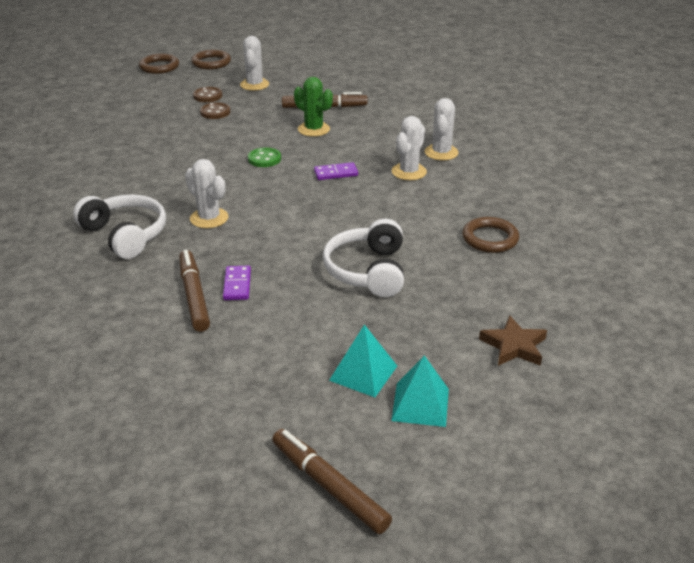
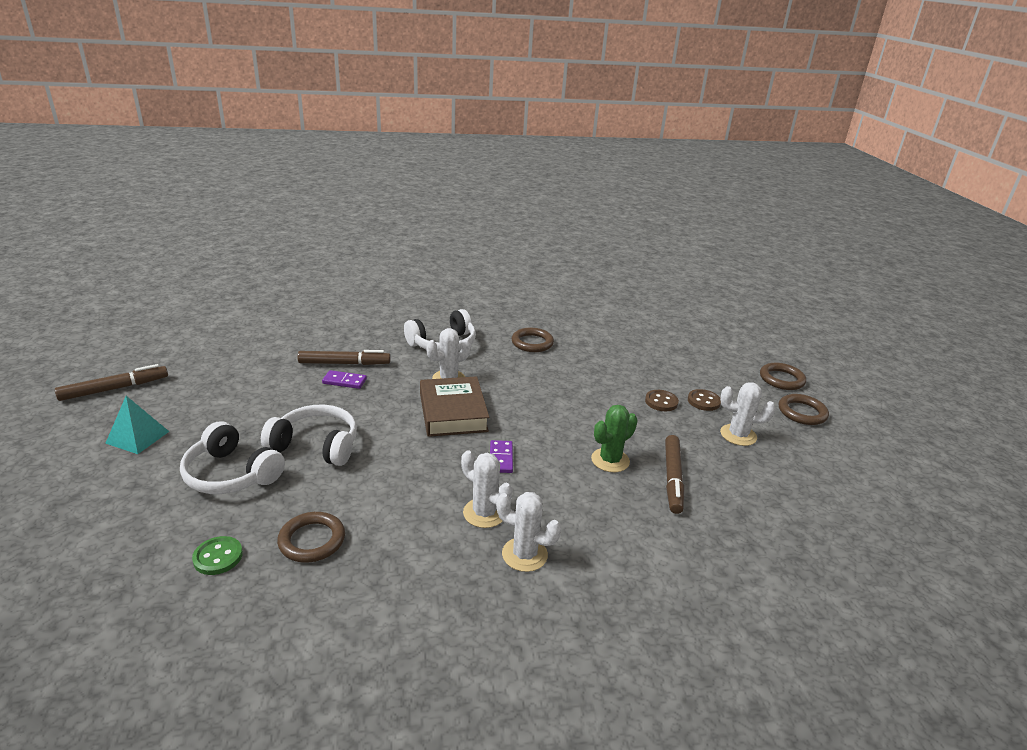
camera: 100 degrees right, 5 degrees down
green button [248,147,281,167] -> green button moved to [192,536,243,575]
turquoise pyramid [329,324,397,397] -> none
brown star [479,315,547,366] -> none
none -> white headphones [180,421,285,494]
none -> brown book [420,376,489,437]
none -> brown ring [512,328,554,352]

